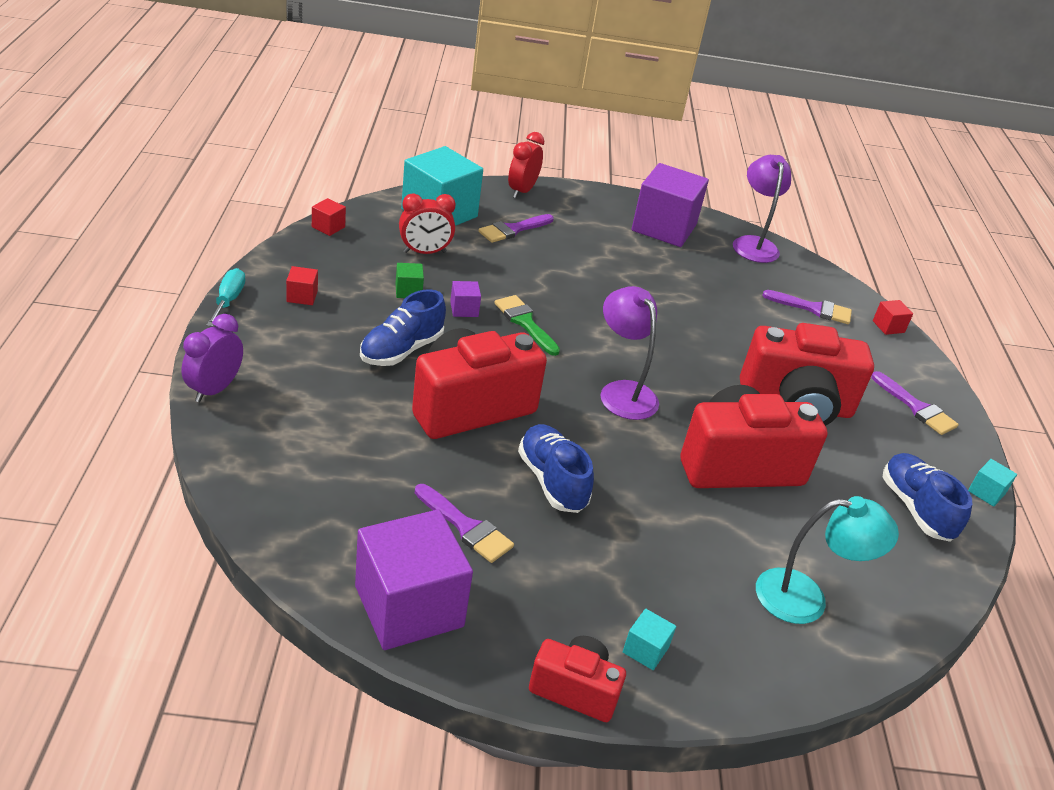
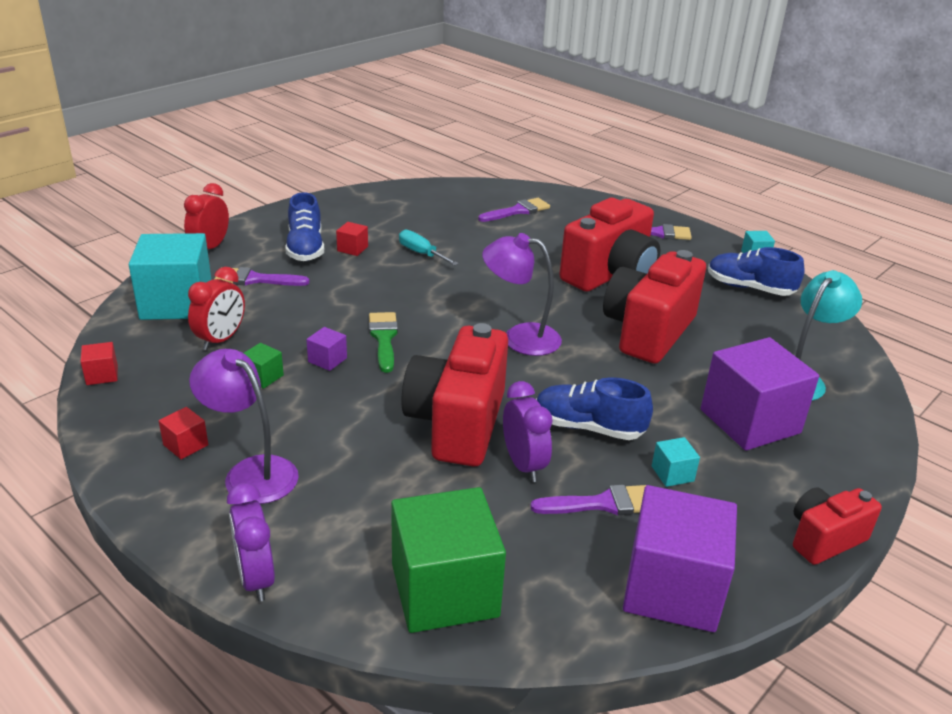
camera: 45 degrees left, 5 degrees down
turquoise screwdriver [207,268,245,327] -> turquoise screwdriver moved to [399,230,459,265]
blue shoe [360,289,446,366] -> blue shoe moved to [285,192,324,261]
purple brush [478,214,554,243] -> purple brush turned 90 degrees clockwise [215,267,310,286]
green brush [494,295,560,356] -> green brush turned 75 degrees clockwise [369,312,398,373]
red clock [508,132,544,198] -> red clock turned 45 degrees clockwise [184,183,229,249]
turquoise cube [623,609,676,670] -> turquoise cube moved to [652,437,700,487]
purple cube [632,163,709,247] -> purple cube moved to [701,337,819,451]
purple lamp [733,155,791,263] -> purple lamp moved to [189,349,299,504]
red cube [873,300,913,335] -> red cube moved to [336,222,368,256]
none -> green cube [391,487,506,633]
none -> purple clock [503,381,553,482]

